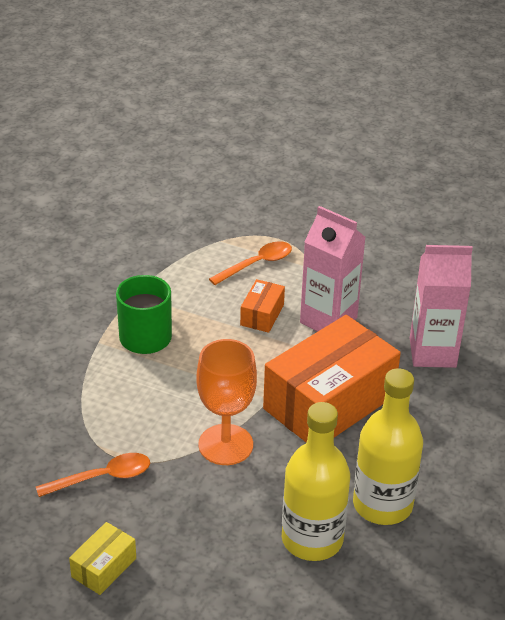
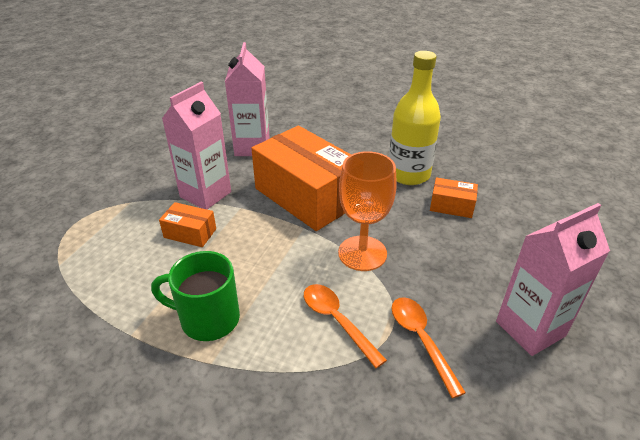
camera: 90 degrees left, 0 degrees up
yellow box [69,522,136,595] -> pink carton [496,203,610,356]
orange spoon [209,241,292,285] -> orange spoon moved to [304,284,387,368]
yellow bottle [282,402,350,561] -> orange box [430,177,478,218]

